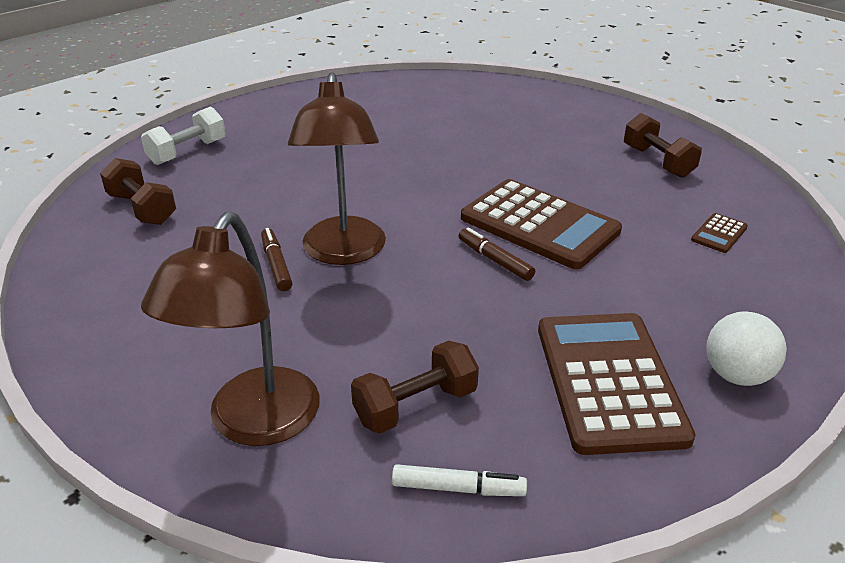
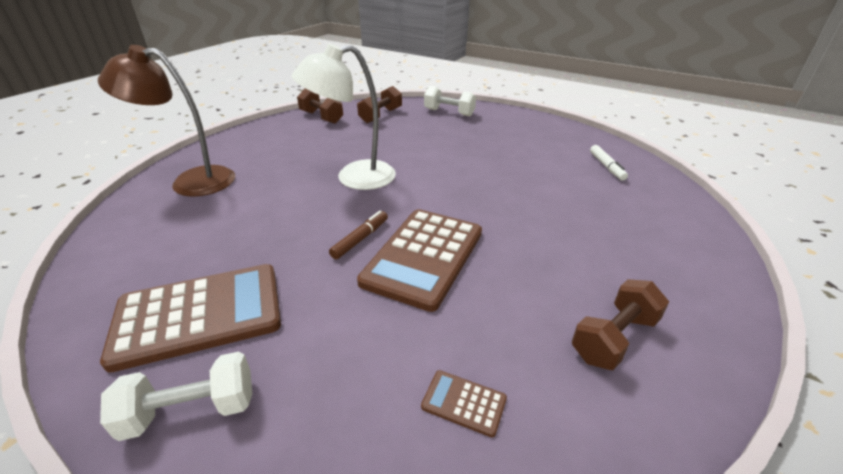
camera: 75 degrees right, 0 degrees up
brown marker [261,228,292,291] -> none
brown lamp [288,72,386,265] -> white lamp [292,43,396,190]
brown dumbbell [351,341,479,434] -> brown dumbbell moved to [297,88,343,124]
white marker [392,464,527,496] -> white marker moved to [590,145,628,180]
white ball [706,312,787,386] -> white dumbbell [100,352,252,441]

